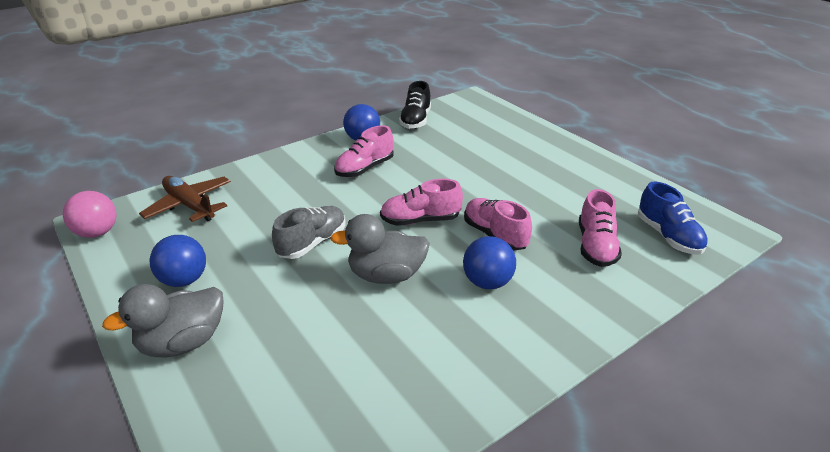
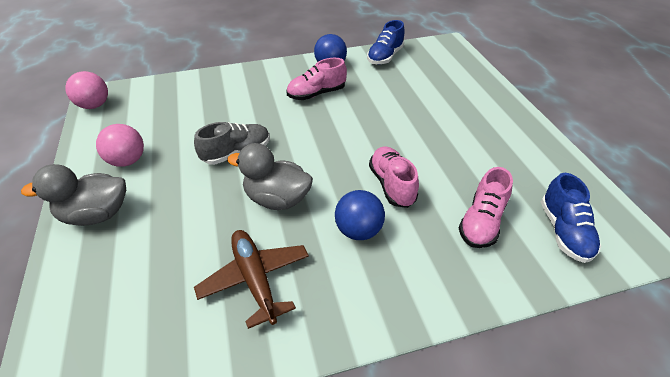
camera: 20 degrees right, 10 degrees up
brown plane [139,176,231,222] -> brown plane moved to [194,230,309,329]
blue ball [150,235,206,287] -> pink ball [96,124,144,167]
pink shoe [380,179,463,226] -> none
black shoe [399,81,431,129] -> blue shoe [367,20,405,65]

